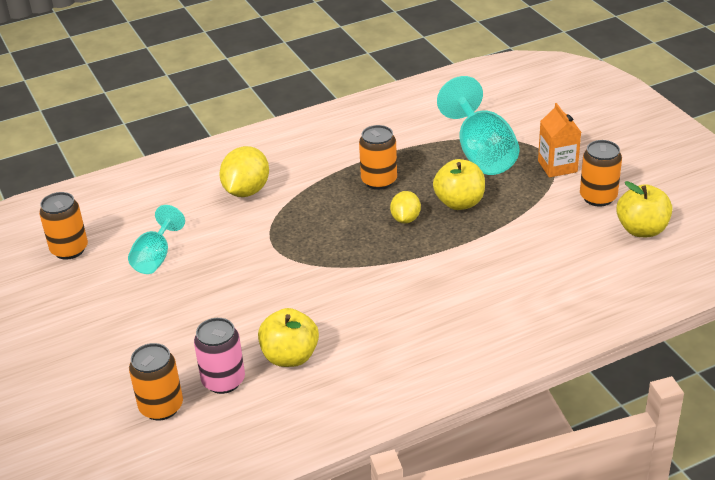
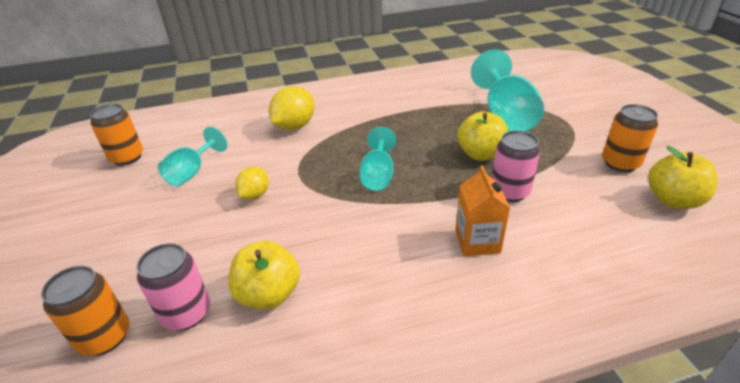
camera: 10 degrees right, 0 degrees up
orange can [359,125,397,190] -> none
yellow lemon [390,191,421,224] -> yellow lemon moved to [235,167,269,200]
orange carton [538,103,581,178] -> orange carton moved to [455,165,510,256]
none -> turquoise goblet [360,127,396,191]
none -> pink can [492,130,540,202]

